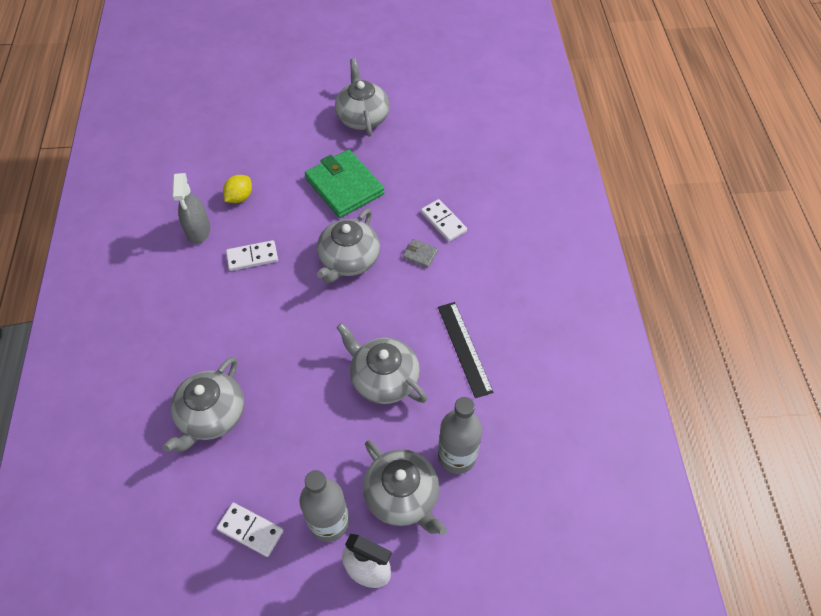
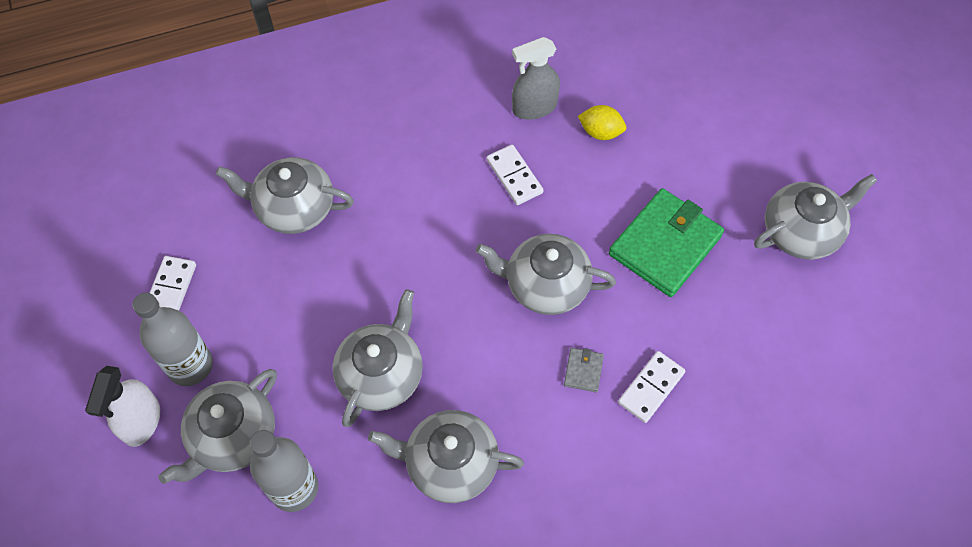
camera: 75 degrees right, 5 degrees up
black ruler [438,302,493,398] -> grey teapot [368,410,524,503]

